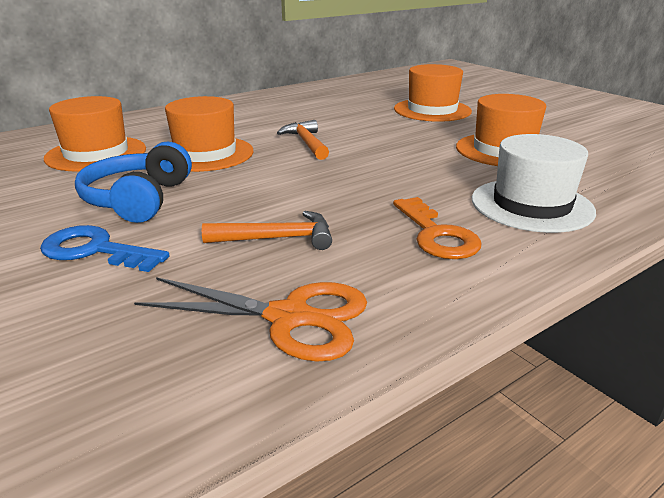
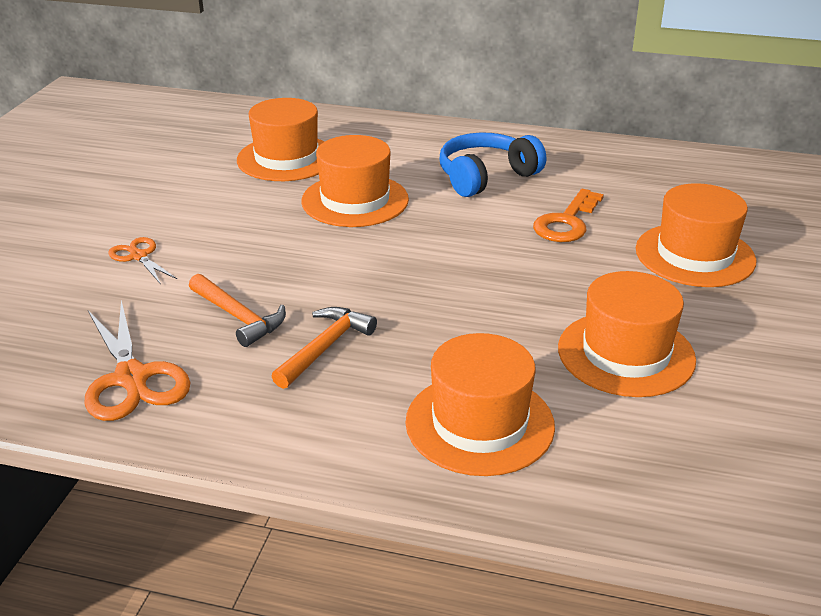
camera: 50 degrees right, 5 degrees up
blue key [40,225,169,272] -> orange scissors [108,237,177,284]
blue headphones [75,142,192,223] -> blue headphones moved to [440,133,546,197]
orange hammer [277,120,329,160] -> orange hammer moved to [271,307,377,389]
orange key [393,197,482,259] -> orange key moved to [533,189,604,242]
white hat [472,134,596,233] -> orange hat [405,333,555,476]

